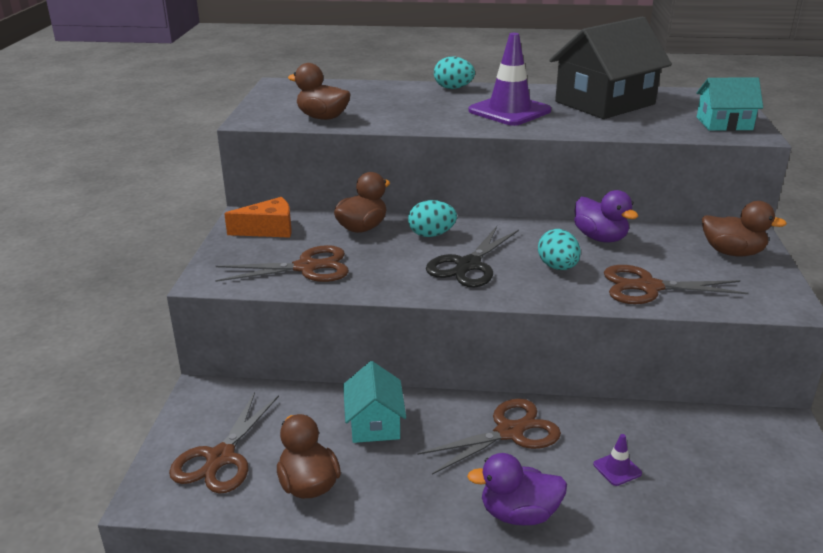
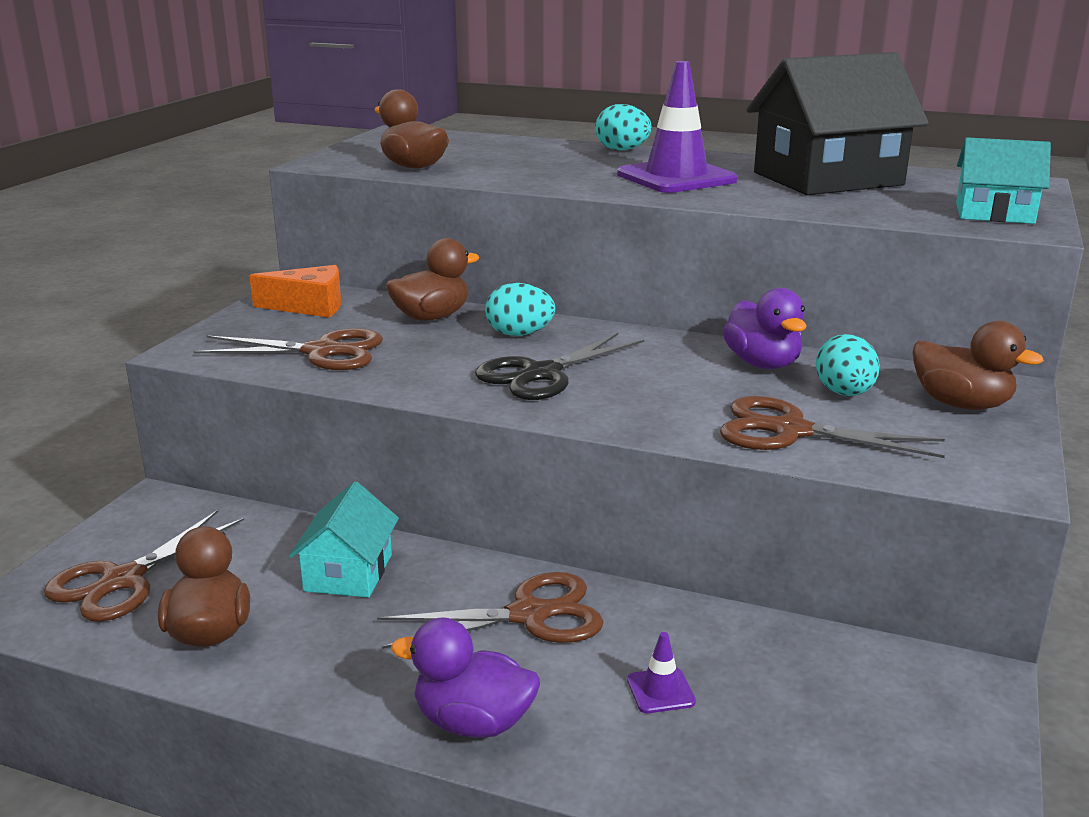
camera: 15 degrees right, 5 degrees down
turquoise egg [538,229,581,270] -> turquoise egg moved to [816,334,880,396]

